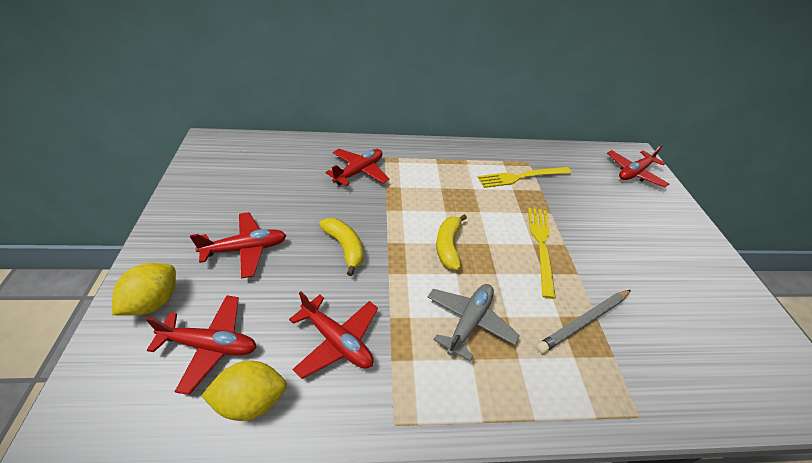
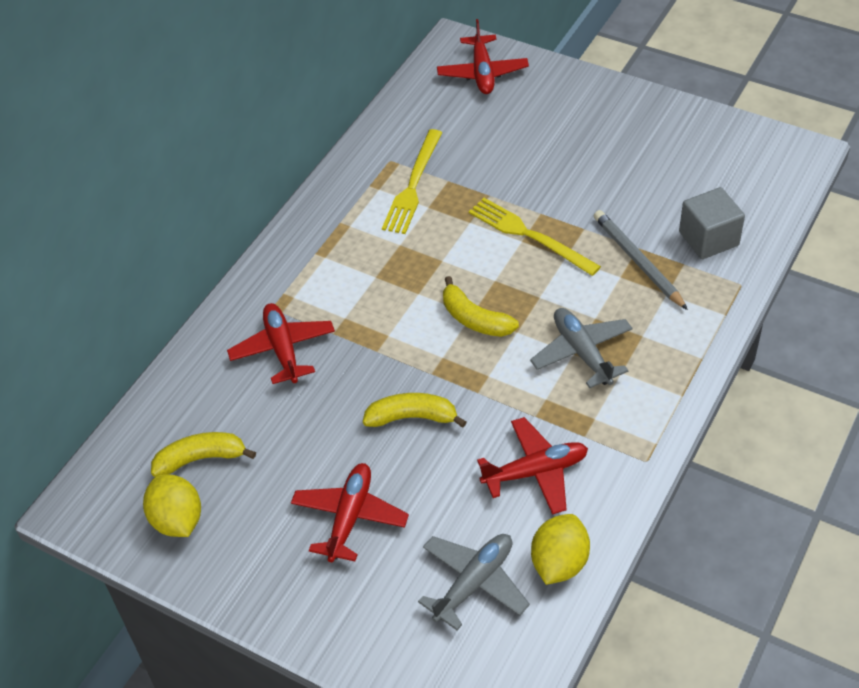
camera: 50 degrees left, 5 degrees up
yellow lemon [112,263,176,315] -> yellow lemon moved to [143,474,201,537]
red plane [145,295,257,395] -> grey plane [418,534,530,630]
grey pencil [536,290,631,353] -> grey pencil turned 150 degrees clockwise [594,210,688,310]
none -> yellow banana [151,432,256,477]
none -> grey cube [679,187,745,259]

